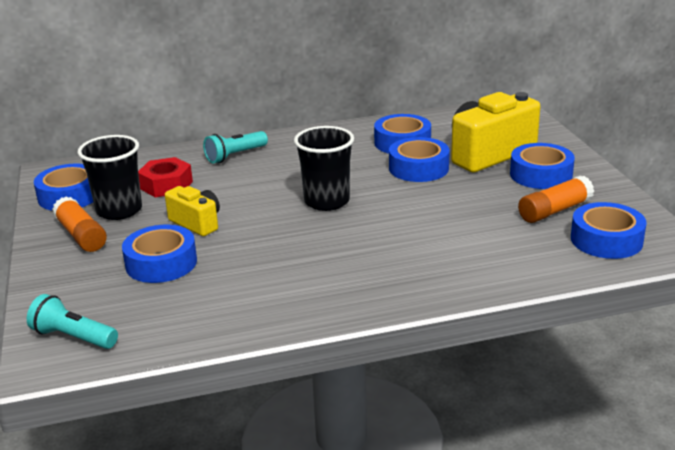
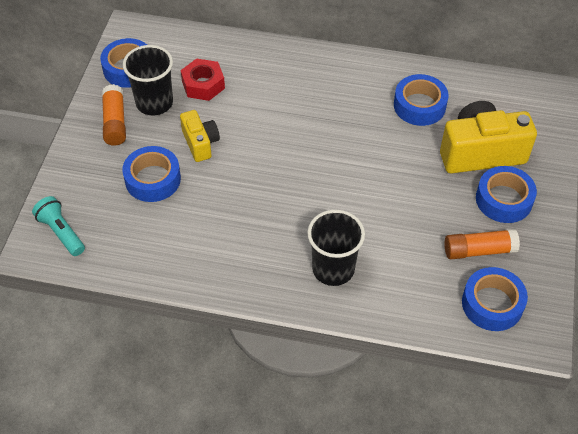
camera: 25 degrees right, 25 degrees up
turquoise flashlight [203,131,268,163] -> none
black cup [294,126,354,211] -> black cup moved to [307,209,365,286]
blue tape [389,137,450,182] -> none

